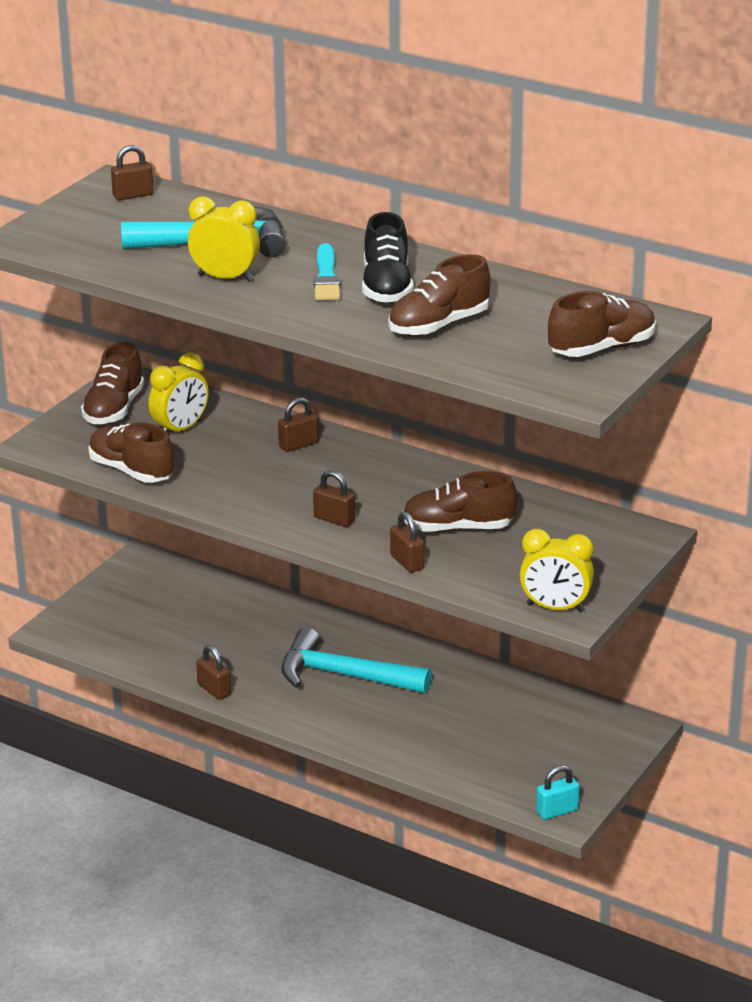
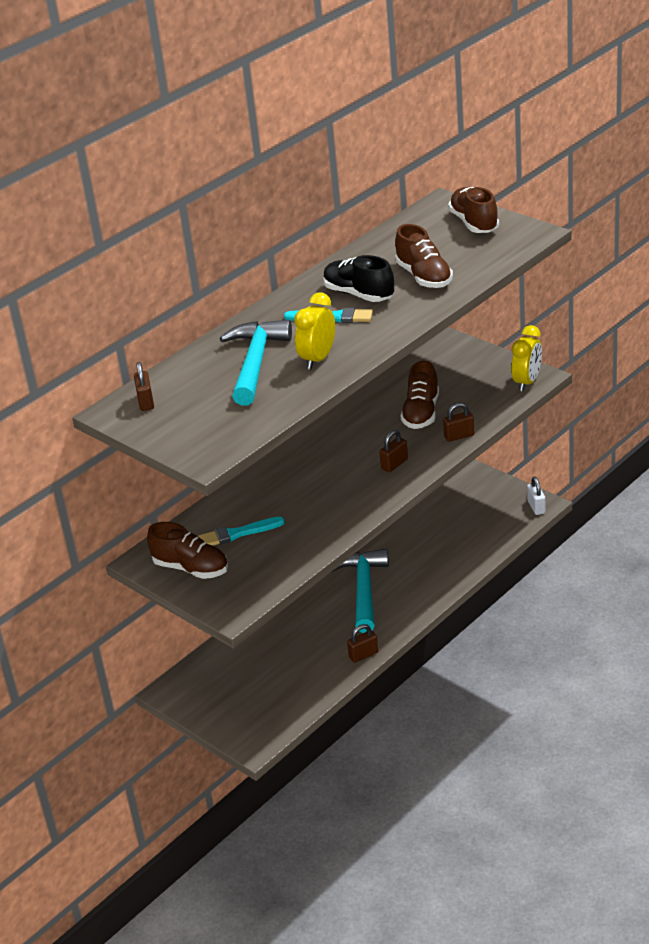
camera: 75 degrees left, 5 degrees up
brown shoe [88,422,174,483] -> none
yellow clock [148,352,209,433] -> turquoise brush [198,517,285,546]
brown padlock [278,397,319,452] -> none
turquoise hammer [281,627,432,693] -> turquoise hammer turned 150 degrees clockwise [332,549,389,633]
black shoe [362,212,413,303] -> black shoe turned 150 degrees counterclockwise [323,255,394,302]
turquoise padlock [536,765,580,820] -> white padlock [527,477,546,515]

